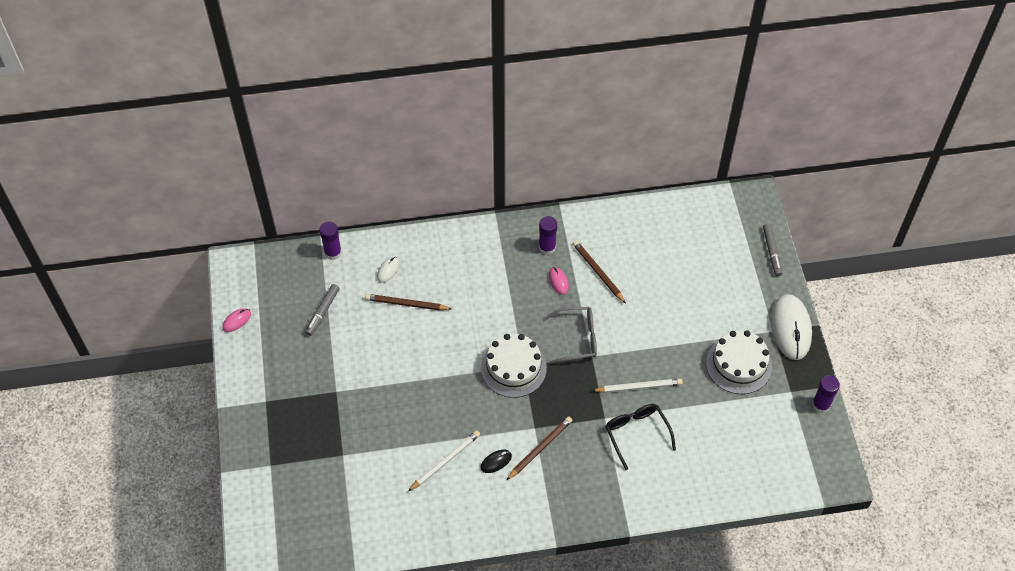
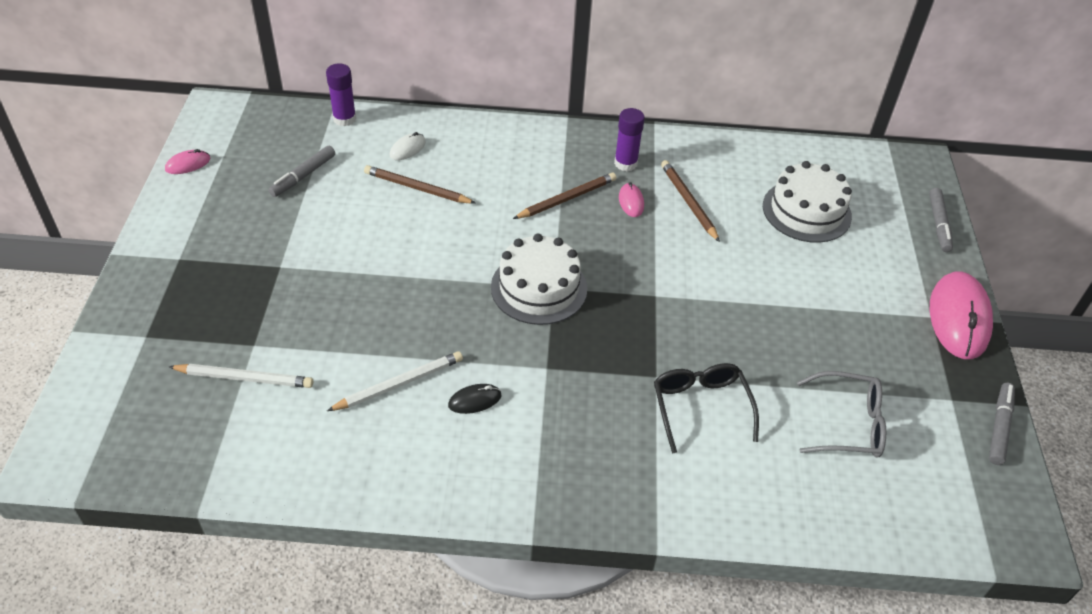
camera: 10 degrees right, 10 degrees down
brown pencil [506,416,572,480] -> brown pencil moved to [513,172,616,219]
grey glasses [545,307,597,364] -> grey glasses moved to [797,371,886,458]
white pencil [592,378,683,393] -> white pencil moved to [168,364,313,388]
white cake [706,330,772,394] -> white cake moved to [763,161,852,243]
white mouse [771,294,812,360] -> pink mouse [930,271,993,359]
purple glue stick [812,375,840,413] -> grey marker [989,383,1015,465]

